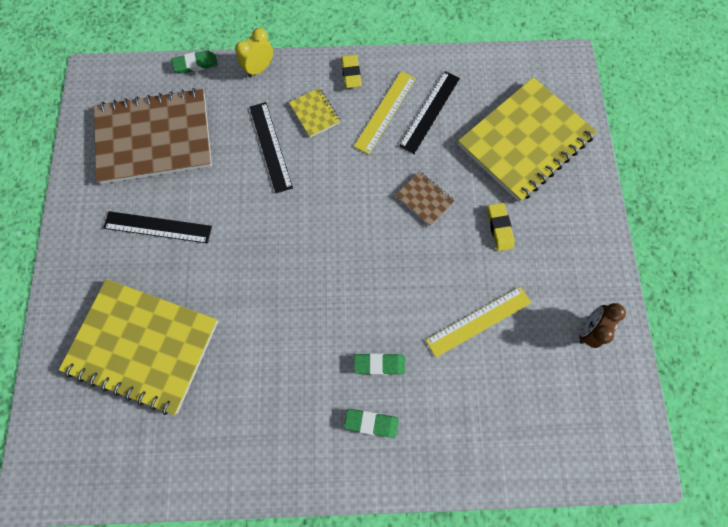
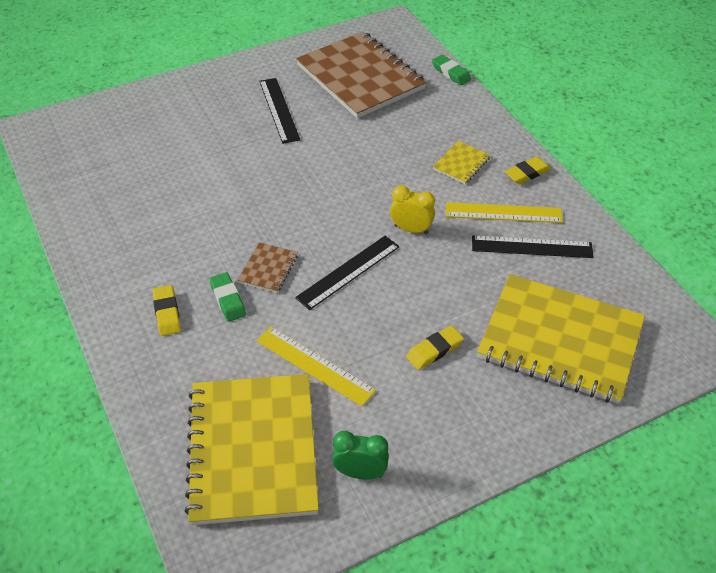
camera: 65 degrees right, 25 degrees down
yellow notebook [59,279,218,415] -> yellow notebook moved to [185,374,319,525]
yellow clock [235,28,273,78] -> yellow clock moved to [390,185,435,234]
black ruler [250,102,293,193] -> black ruler moved to [295,236,399,310]
green eraser [344,409,399,438] -> yellow eraser [153,285,181,336]
brown notebook [396,171,454,226] -> brown notebook moved to [237,242,298,293]
brown clock [579,303,626,348] -> green clock [332,431,389,479]

